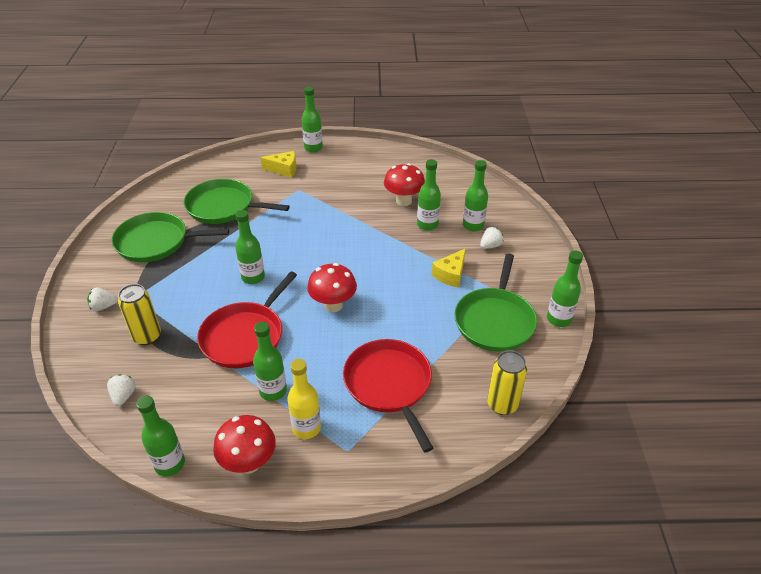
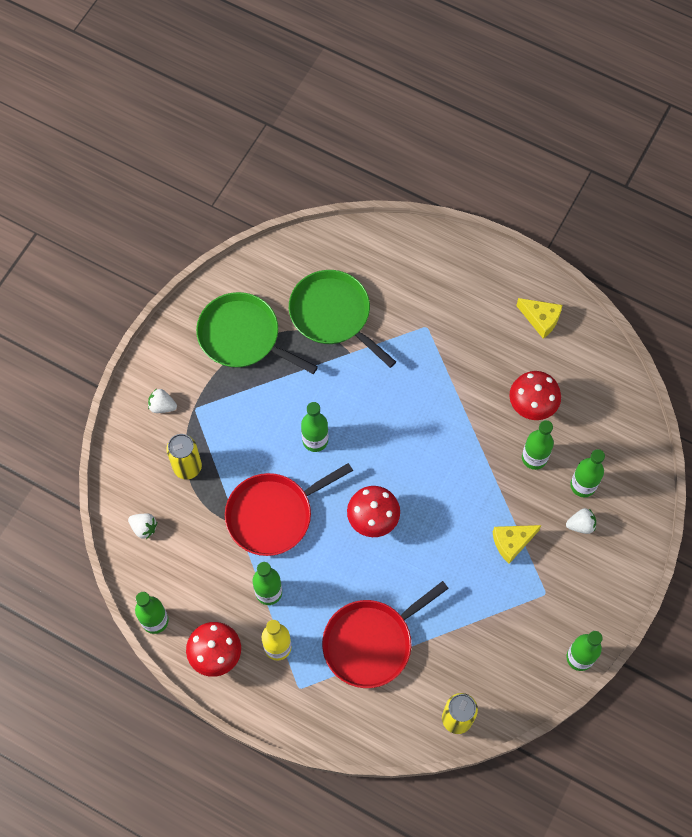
camera: 30 degrees right, 25 degrees up
white strawberry [107,374,136,406] -> white strawberry turned 90 degrees clockwise [128,514,157,539]
yellow cheese [261,151,296,178] -> yellow cheese moved to [516,298,563,339]
green bottle [302,87,323,152] -> none
red pan [343,339,433,453] -> red pan turned 135 degrees counterclockwise [322,581,449,688]
green pan [454,254,537,351] -> none

